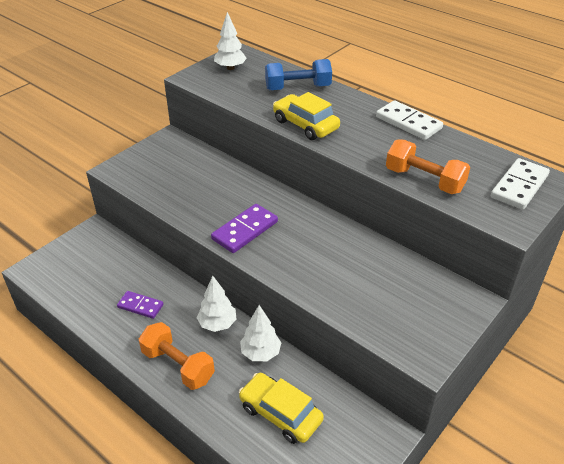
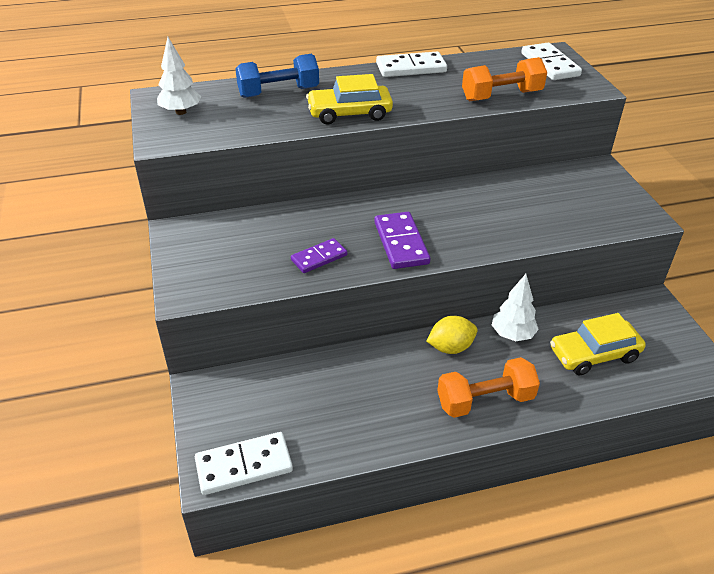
camera: 55 degrees left, 0 degrees up
purple domino [117,291,163,319] -> purple domino moved to [291,238,347,273]
white tree [197,276,236,332] -> yellow lemon [426,316,478,354]
blue dumbbell [265,59,332,90] -> blue dumbbell turned 45 degrees clockwise [235,54,319,98]
none -> white domino [195,432,293,495]

